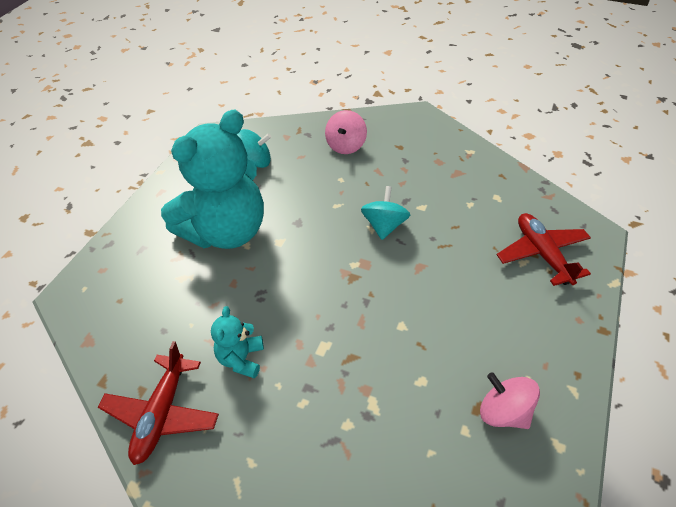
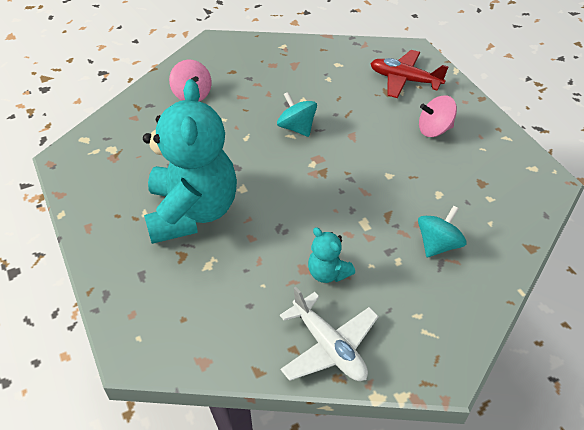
camera: 50 degrees left, 0 degrees up
red plane [98,341,219,465] -> white plane [280,287,379,381]
turquoise spinning top [237,129,271,168] -> turquoise spinning top moved to [418,205,466,257]
pink spinning top [480,372,540,429] -> pink spinning top moved to [419,96,457,137]

